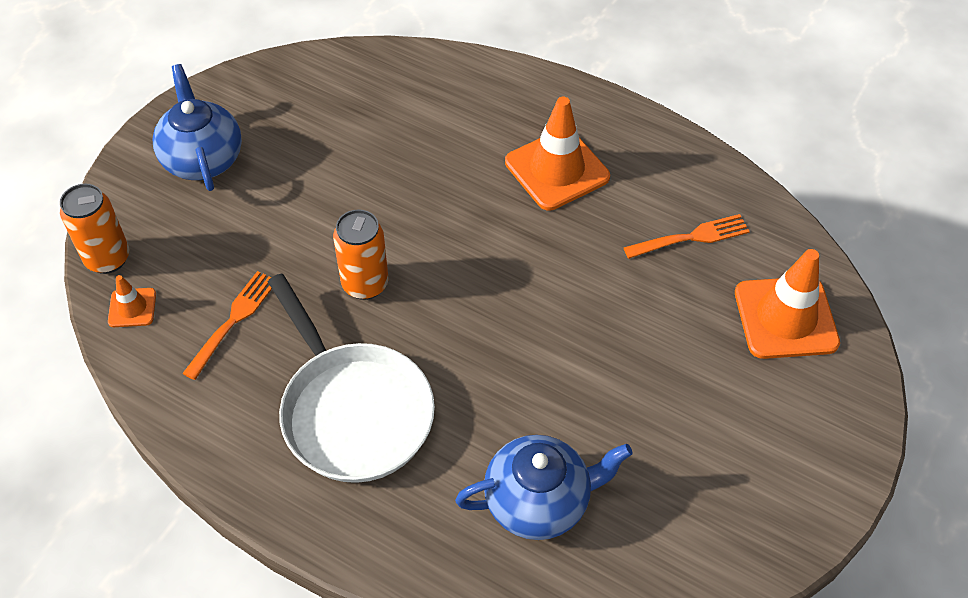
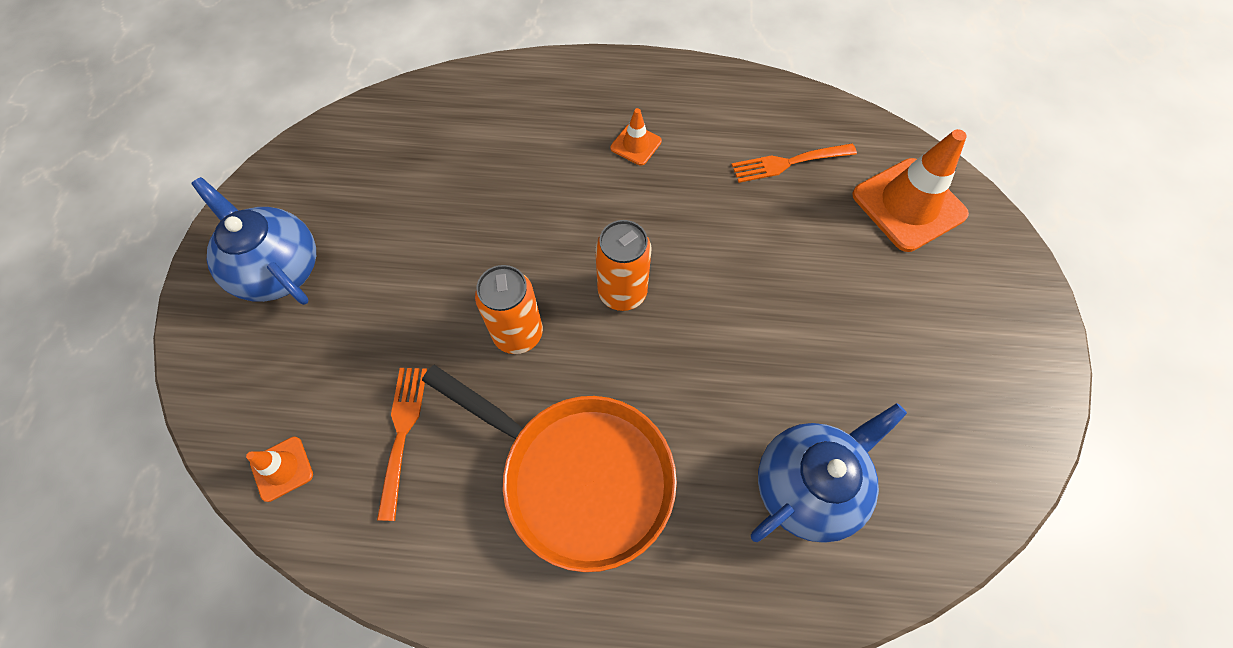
camera: 25 degrees left, 10 degrees up
orange can [60,184,129,274] -> orange can moved to [595,220,652,311]
white pan [268,273,435,483] -> orange pan [422,365,677,572]
orange traffic cone [505,97,610,211] -> orange traffic cone [611,108,662,166], size x0.49
orange fork [623,214,750,259] -> orange fork turned 150 degrees counterclockwise [731,144,857,183]

